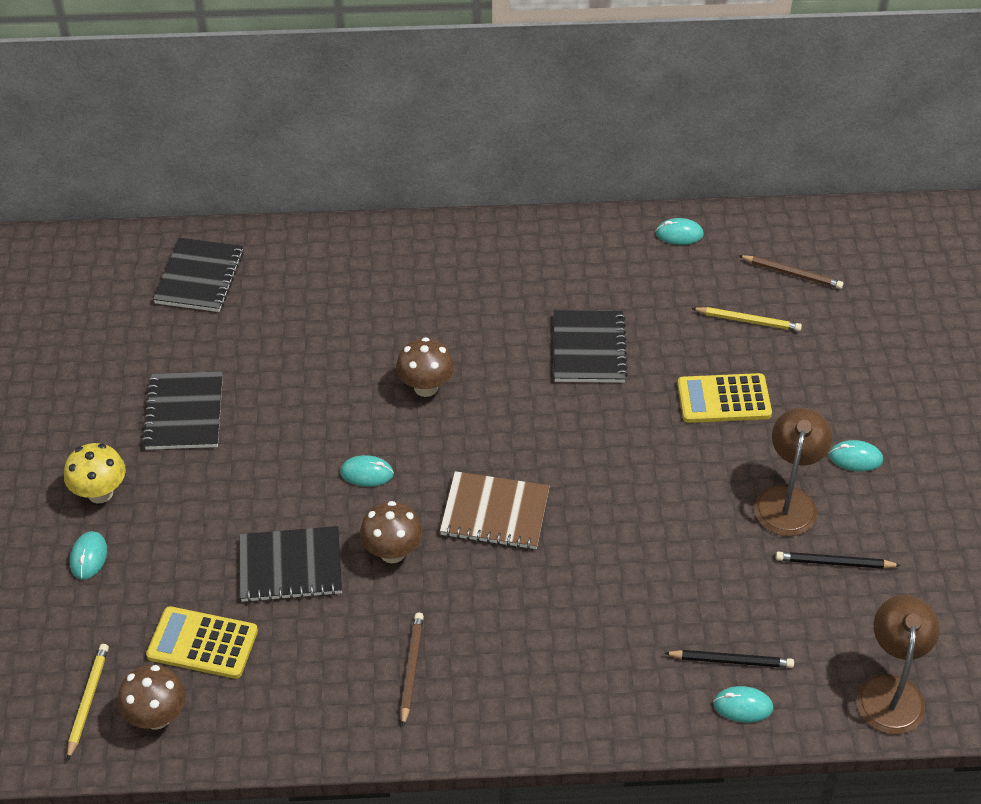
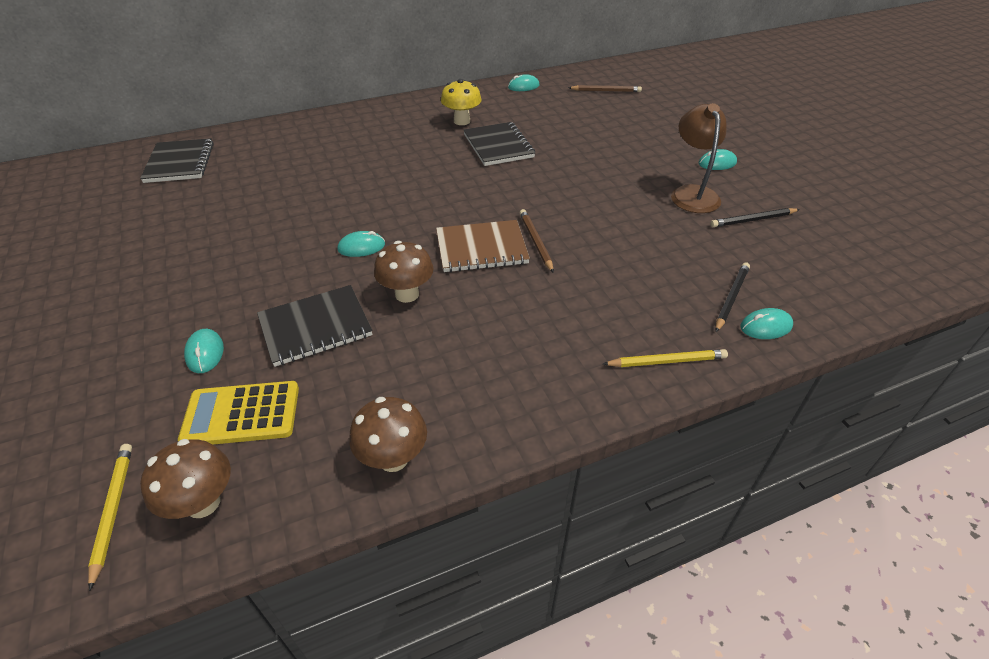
camera: 20 degrees left, 5 degrees down
yellow mushroom [64,443,126,503] -> yellow mushroom moved to [441,79,482,125]
turquoise mouse [70,531,107,580] -> turquoise mouse moved to [184,329,224,373]
black notebook [142,371,223,450] -> none
brown mushroom [396,337,454,397] -> brown mushroom moved to [349,397,427,472]
brown pencil [401,613,424,726] -> brown pencil moved to [520,209,554,273]
black pencil [664,650,794,668] -> black pencil turned 45 degrees counterclockwise [715,262,750,332]
yellow calculator [677,373,772,423] -> none
yellow pencil [691,307,802,331] -> yellow pencil moved to [603,349,728,367]
brown lamp [857,595,940,734] -> none

